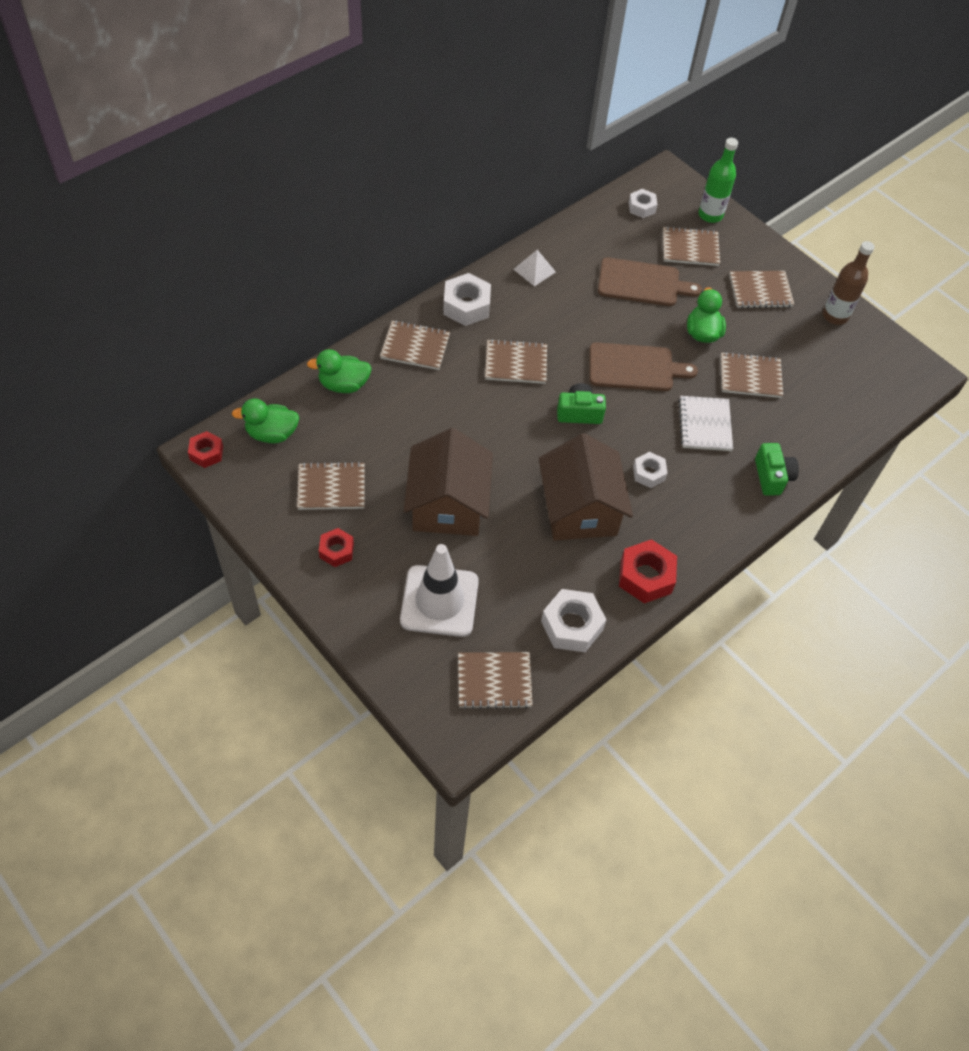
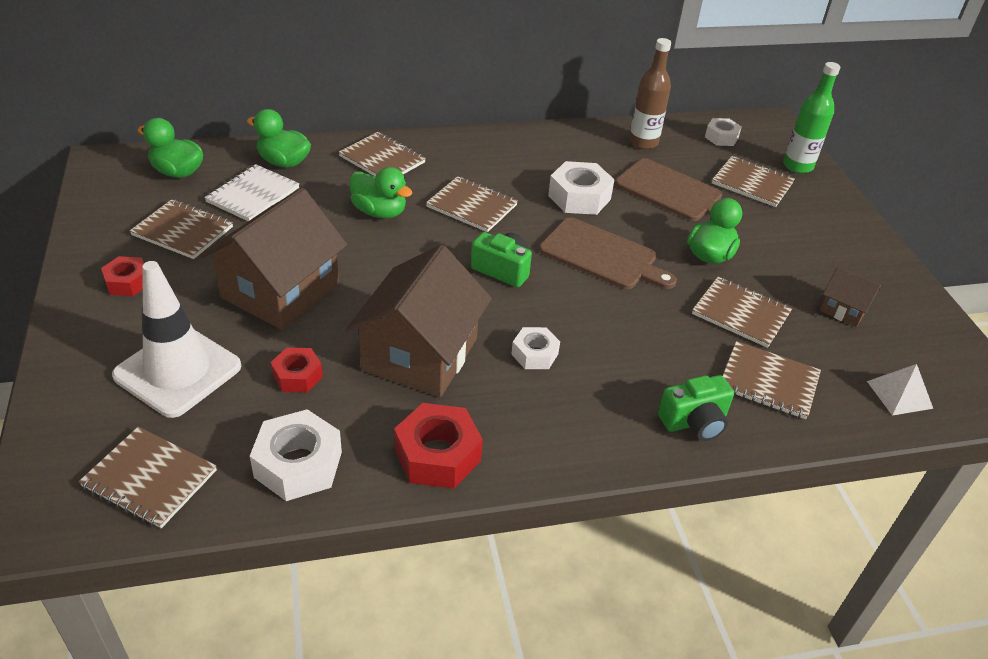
camera: 30 degrees right, 15 degrees down
red nut [188,431,223,468] -> red nut moved to [271,347,323,392]
white nut [443,273,491,326] -> white nut moved to [548,161,615,215]
white pyramid [513,250,556,286] -> white pyramid moved to [867,364,933,416]
white notebook [679,396,733,451] -> white notebook moved to [204,164,299,221]
brown notebook [729,271,794,308] -> brown notebook moved to [723,341,821,419]
green camera [755,443,799,496] -> green camera turned 45 degrees clockwise [658,375,734,441]
brown bottle [823,241,875,325] -> brown bottle moved to [629,38,671,149]
none -> green duck [350,167,412,219]
none -> brown house [820,267,881,327]

